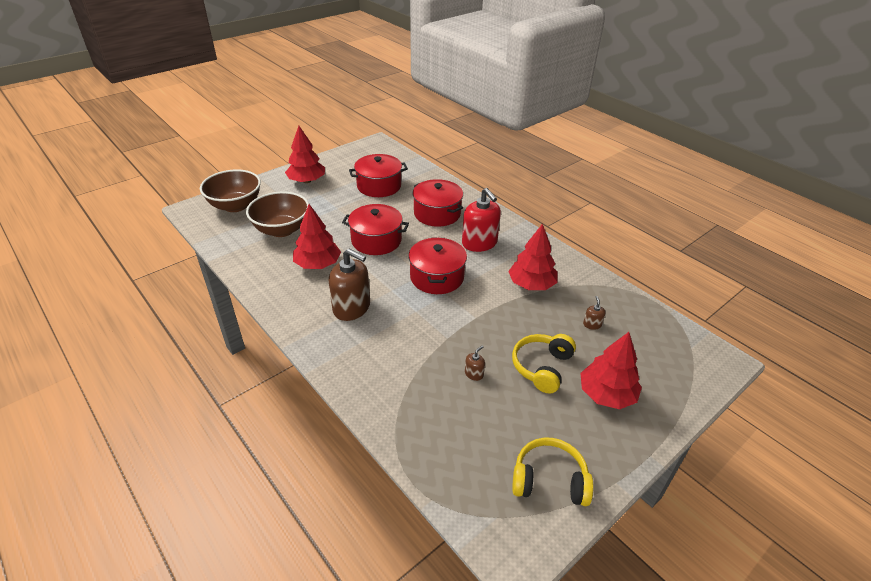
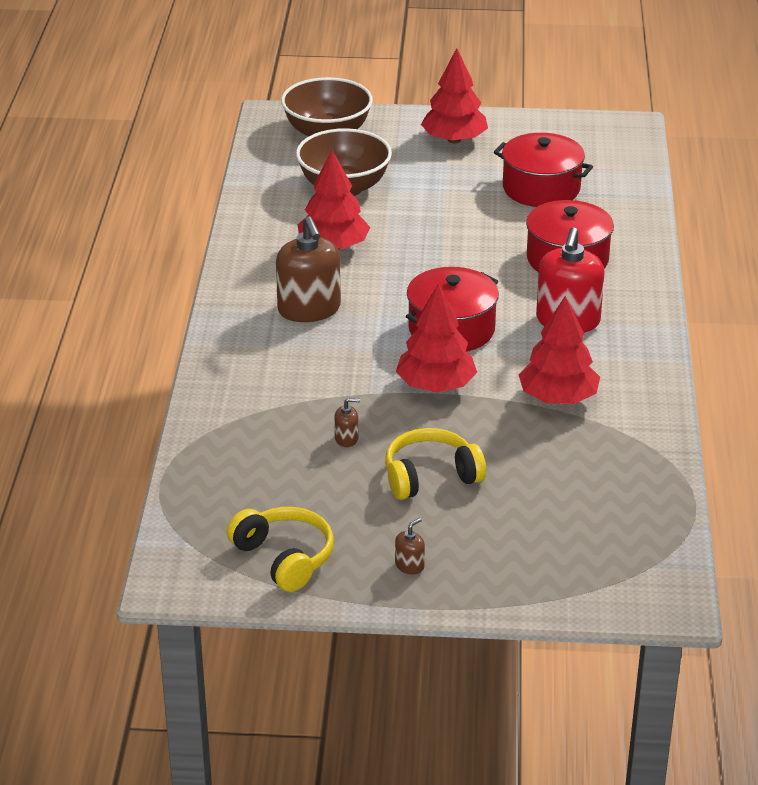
camera: 45 degrees right, 5 degrees down
red pot [342,204,409,255] -> none
red tree [580,332,642,409] -> red tree moved to [396,284,477,392]
brown soap dispenser [583,296,606,330] -> brown soap dispenser moved to [395,518,425,575]

